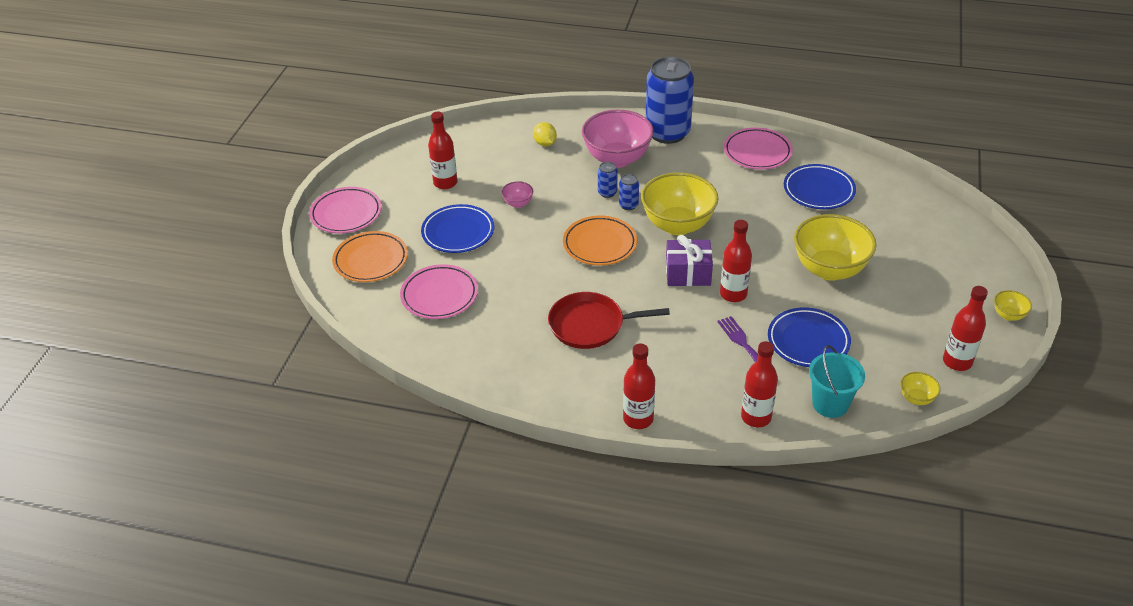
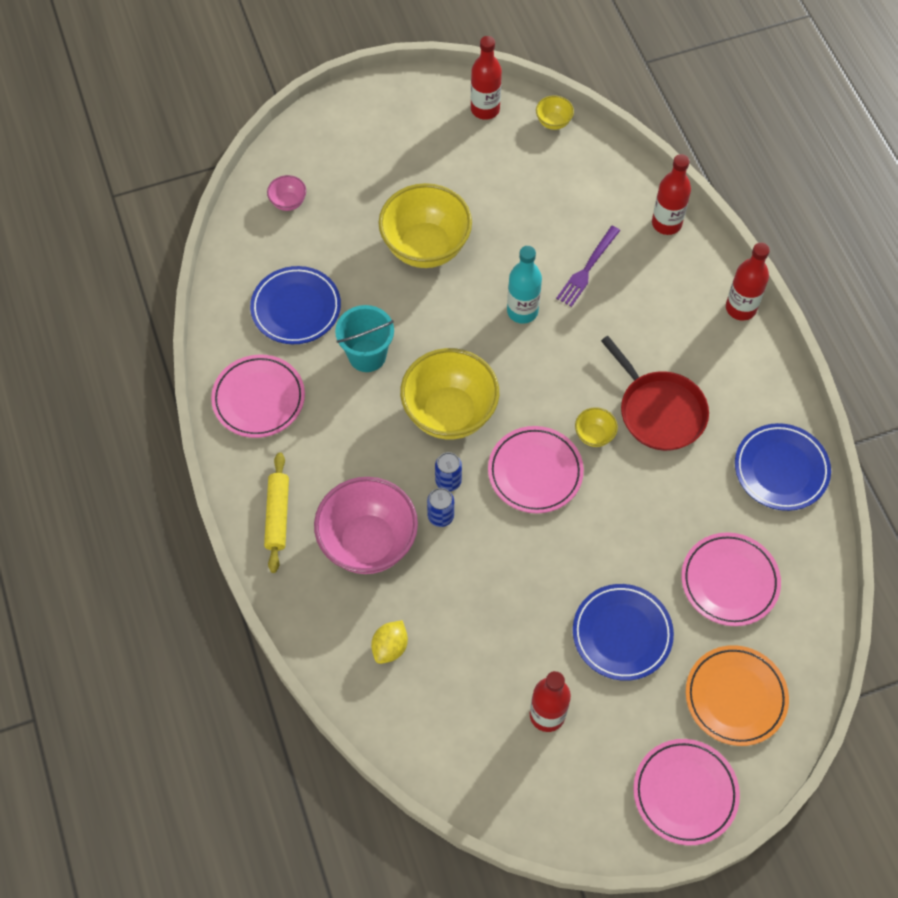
camera: 125 degrees left, 20 degrees up
pink bowl [501,181,533,208] -> pink bowl moved to [267,175,306,211]
orange plate [563,216,637,266] -> pink plate [488,426,584,513]
blue can [646,57,694,144] -> yellow rolling pin [264,452,289,573]
purple gift [666,235,713,286] -> none
red bottle [720,220,752,302] -> turquoise bottle [507,246,542,324]
blue plate [768,308,851,367] -> blue plate moved to [735,423,831,511]
turquoise bucket [809,345,865,418] -> turquoise bucket moved to [335,305,394,372]
yellow bowl [994,290,1032,321] -> yellow bowl moved to [575,407,618,447]

